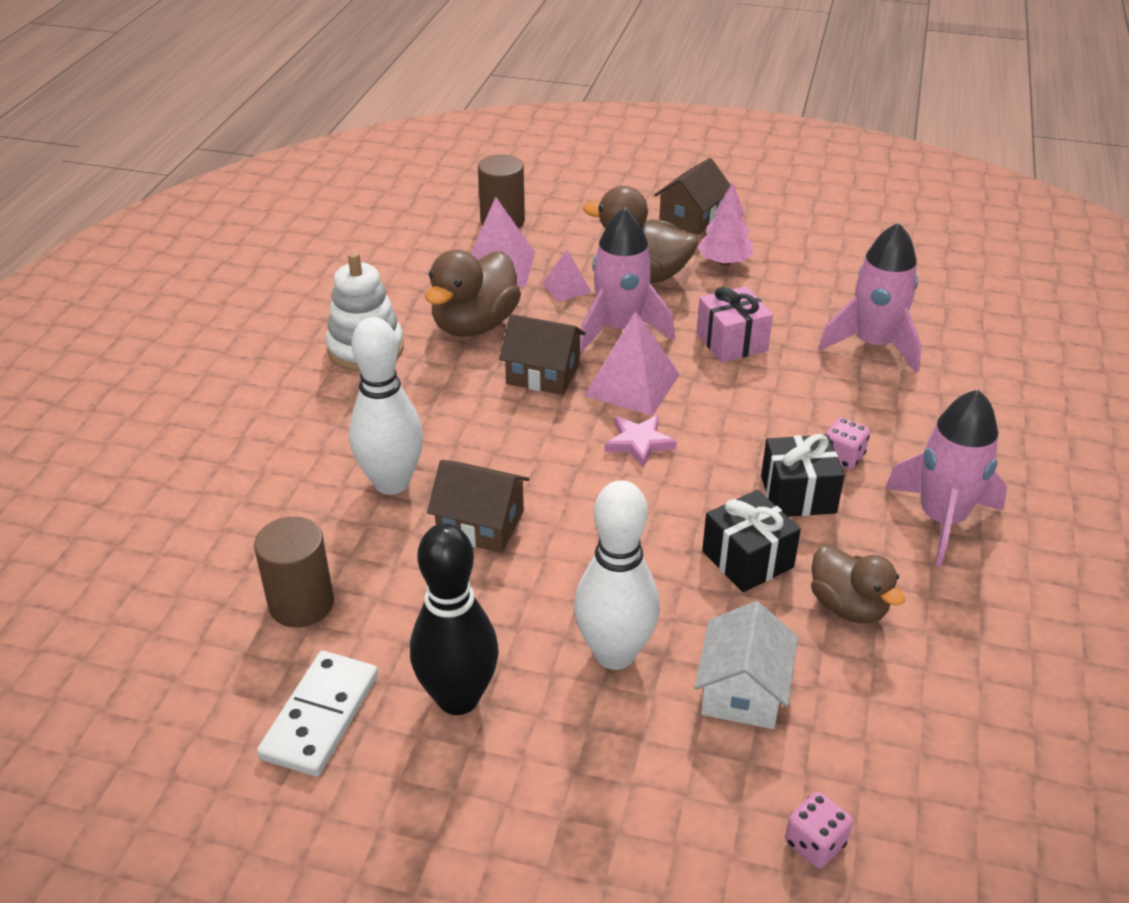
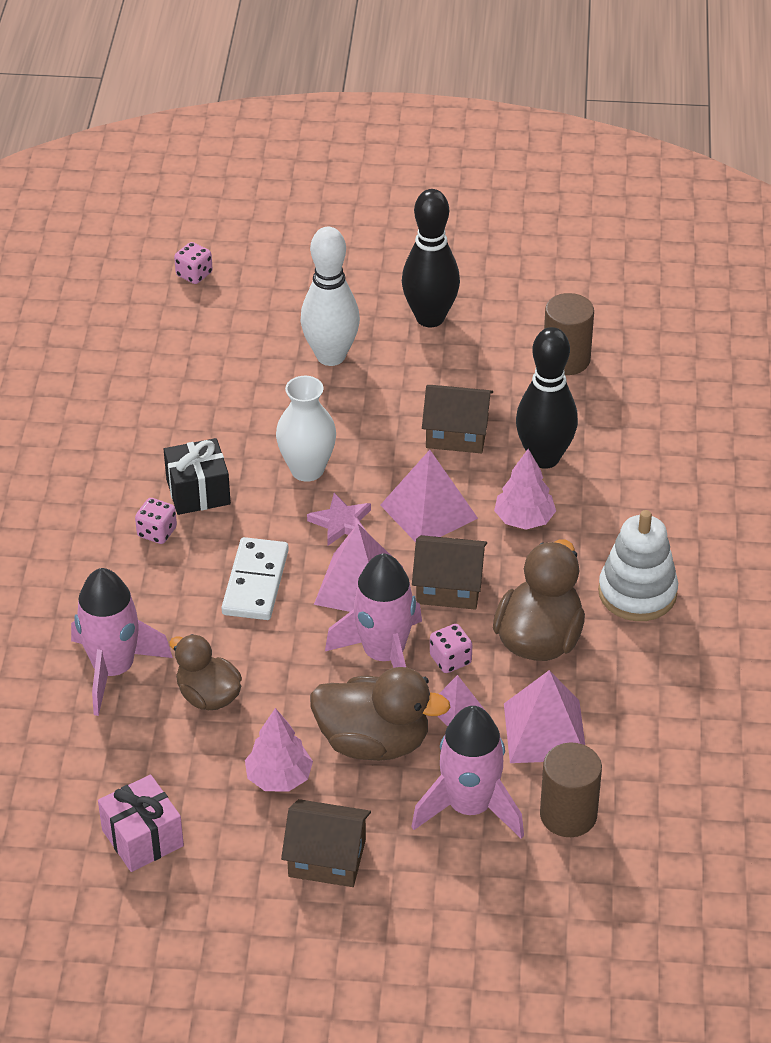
camera: 170 degrees right, 5 degrees up
white domino [257,651,378,777] -> white domino moved to [221,537,289,620]
white bowling pin [349,317,423,495] -> black bowling pin [516,327,578,469]
brown house [654,158,730,235] -> brown house turned 75 degrees clockwise [281,799,371,887]
white house [694,601,798,729] -> none
pink gift [696,286,773,363] -> pink gift moved to [98,774,184,872]
black gift [702,490,801,592] -> none
brown duck [811,545,905,623] -> brown duck moved to [169,634,242,710]
pink rocket [885,389,1007,567] -> pink rocket moved to [411,706,524,839]
none -> white vase [276,376,336,482]
none -> pink pyramid [380,450,478,542]
none -> pink dice [430,624,472,673]
none -> pink tree [494,449,556,530]

